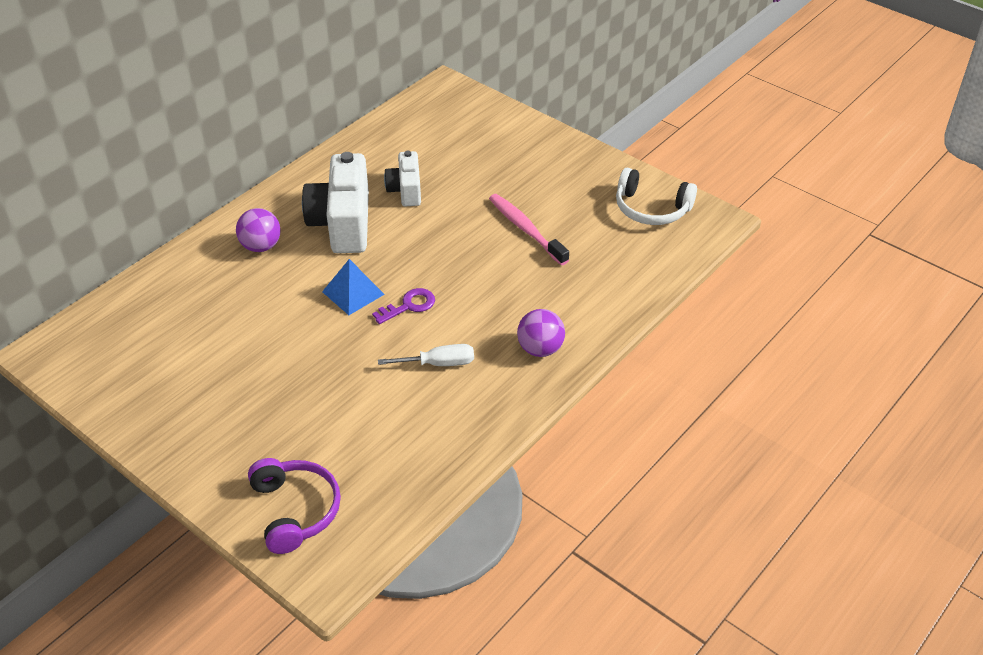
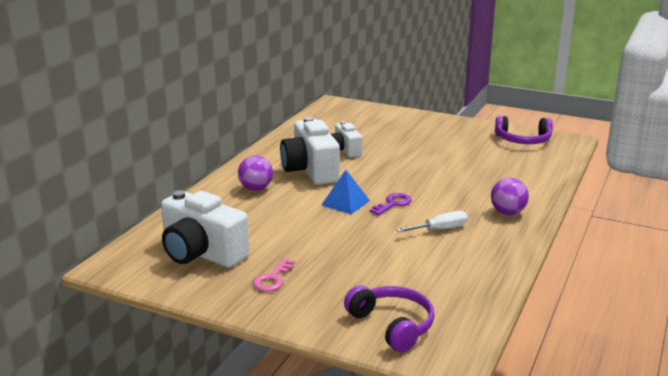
camera: 15 degrees left, 20 degrees down
pink toothbrush [489,194,569,265] -> none
white headphones [616,168,697,225] -> purple headphones [495,116,553,144]
none -> white camera [161,190,250,268]
none -> pink key [253,258,295,292]

